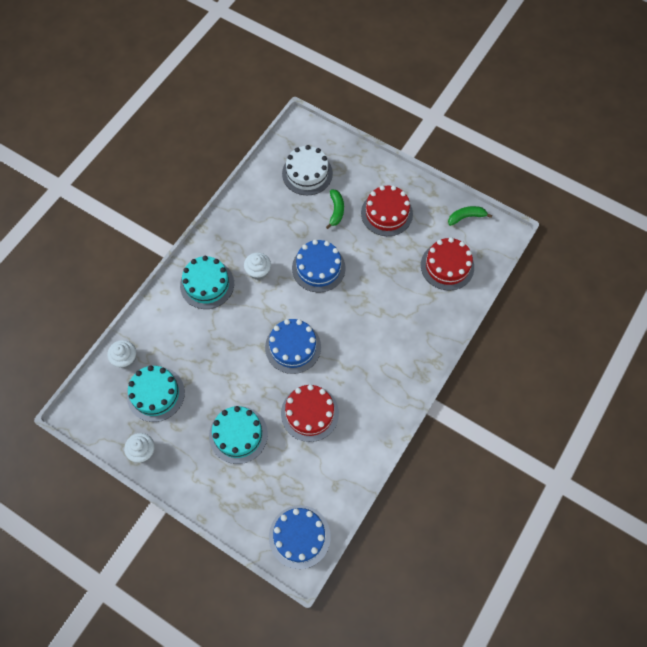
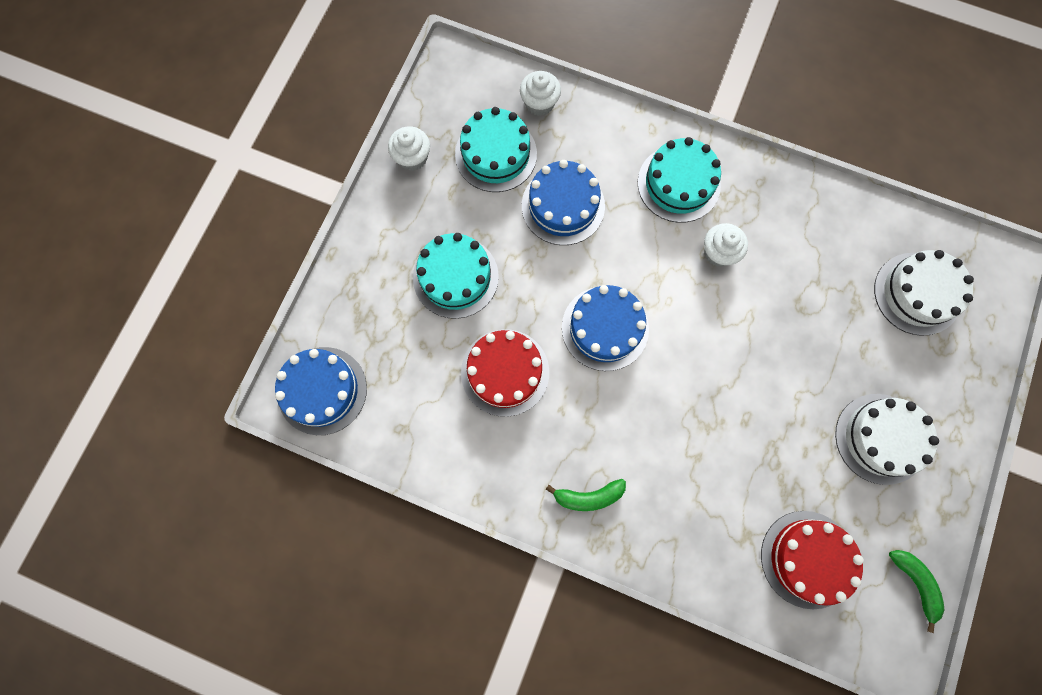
camera: 80 degrees right, 10 degrees up
blue cake [292,240,346,293] -> blue cake moved to [522,160,605,245]
green banana [326,190,344,229] -> green banana moved to [546,479,626,511]
red cake [361,185,413,236] -> white cake [835,394,939,485]

